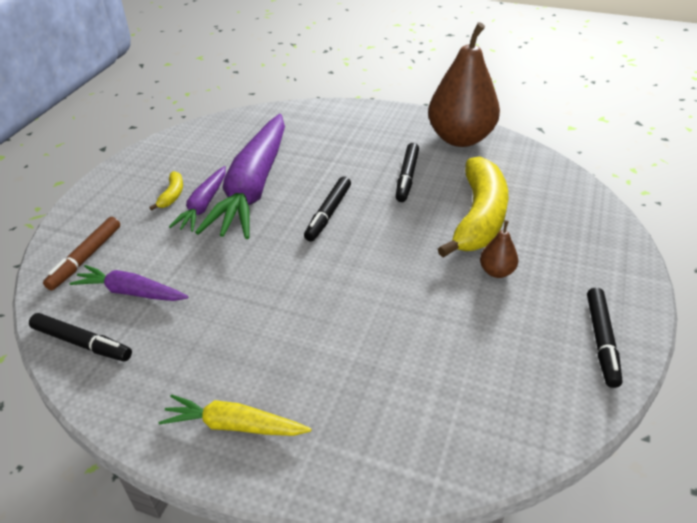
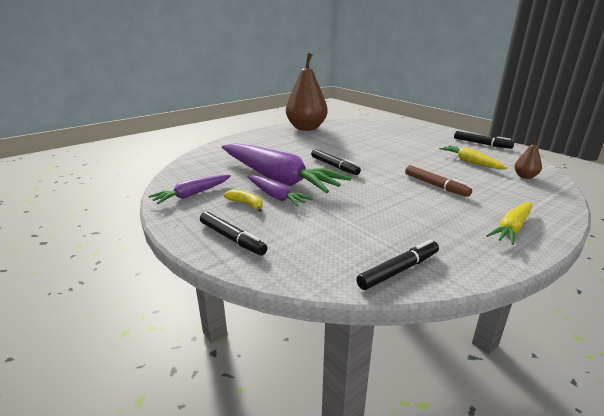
camera: 60 degrees left, 15 degrees down
brown marker [43,217,120,290] -> brown marker moved to [405,165,472,197]
purple carrot [69,265,188,301] -> purple carrot moved to [148,175,231,204]
black marker [396,143,419,202] -> black marker moved to [200,212,268,255]
yellow banana [438,156,508,258] -> none
brown pear [480,220,518,278] -> brown pear moved to [514,137,542,179]
none -> yellow carrot [439,145,507,169]

